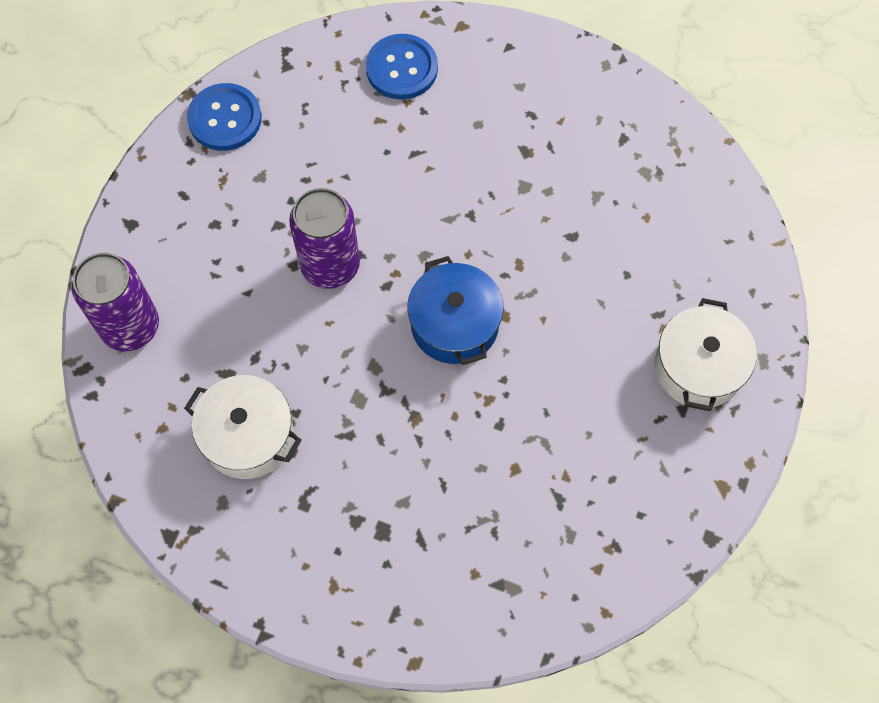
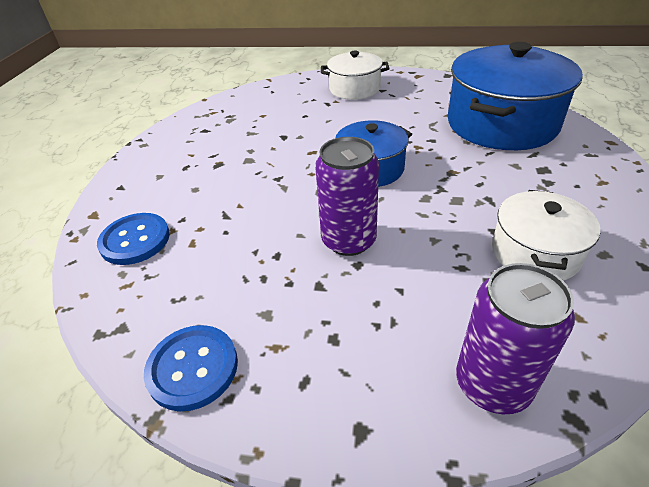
camera: 100 degrees left, 25 degrees down
none -> blue pot [448,42,583,150]

